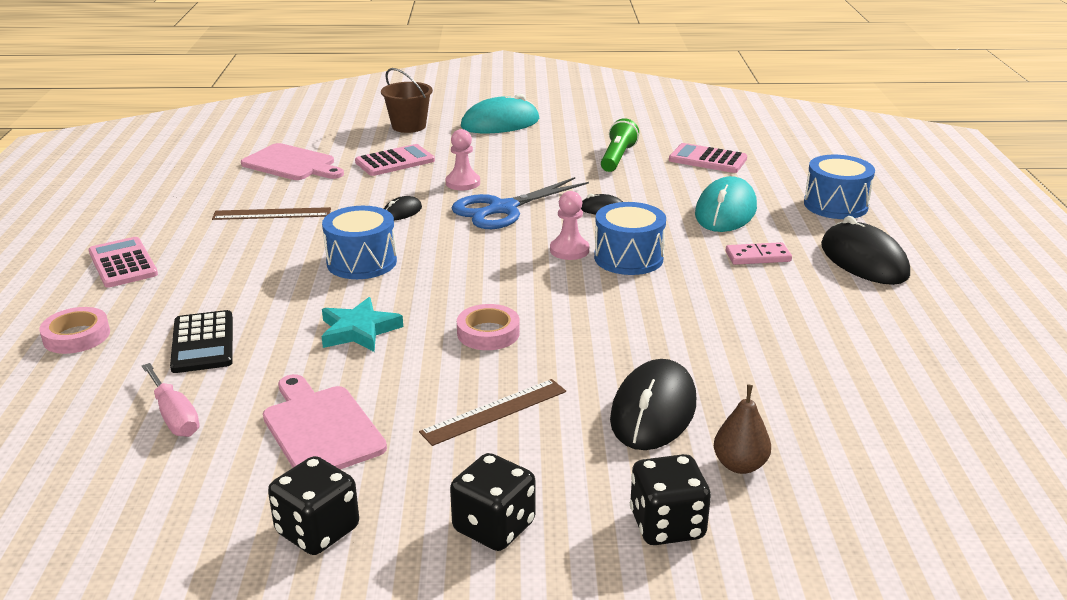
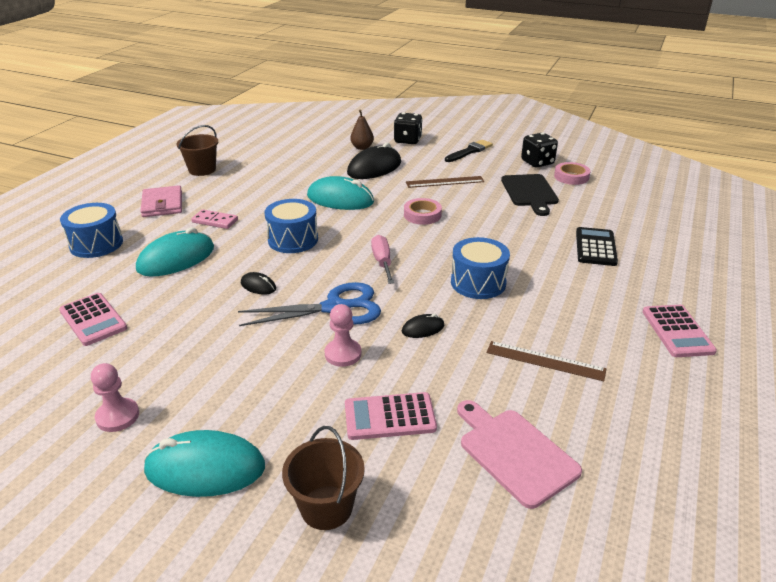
camera: 155 degrees left, 5 degrees up
pink tape [39,307,110,354] -> pink tape moved to [554,162,590,185]
pink screwdriver [142,363,200,437] -> pink screwdriver moved to [371,235,394,284]
pink cutting board [263,374,387,469] -> black cutting board [501,174,559,216]
turquoise star [322,297,403,352] -> none
black dice [450,453,536,551] -> black brush [445,139,493,162]
pink pawn [550,191,589,260] -> pink pawn moved to [91,363,139,432]
green flashlight [601,118,639,172] -> none
black mouse [821,216,910,285] -> pink wallet [140,185,182,217]
none -> brown bucket [177,125,218,176]
none -> turquoise mouse [307,176,374,210]

